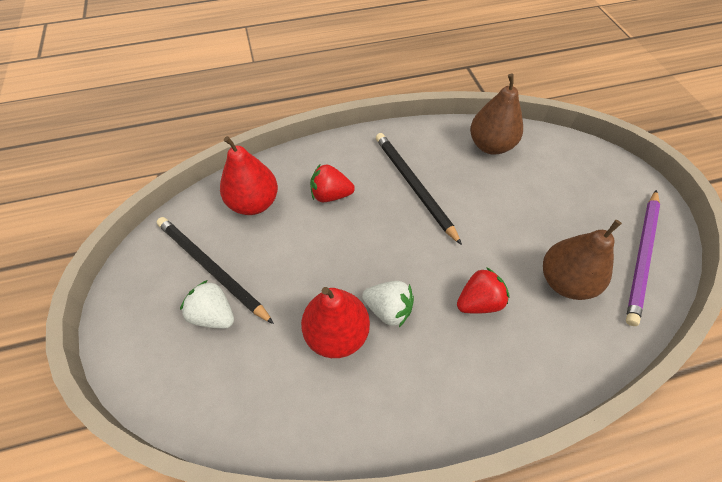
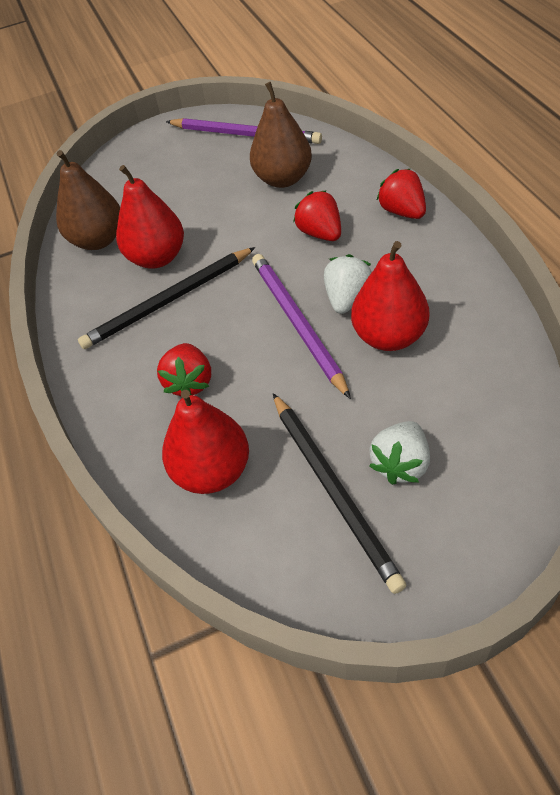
camera: 90 degrees left, 5 degrees down
black pencil [157,217,274,324] -> black pencil turned 60 degrees counterclockwise [273,393,407,594]
none -> red pear [116,165,184,269]
none -> purple pencil [252,254,351,399]
none -> red strawberry [377,169,426,219]

